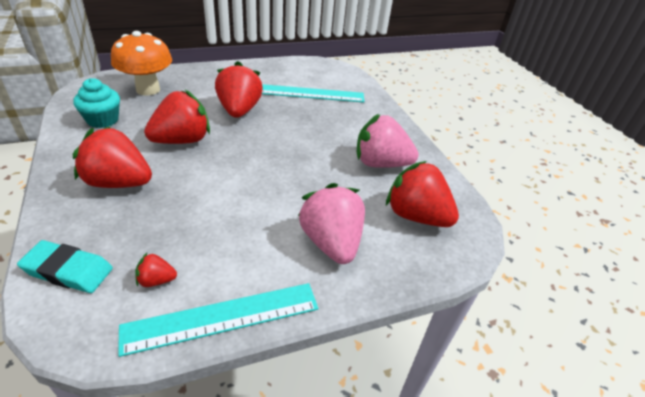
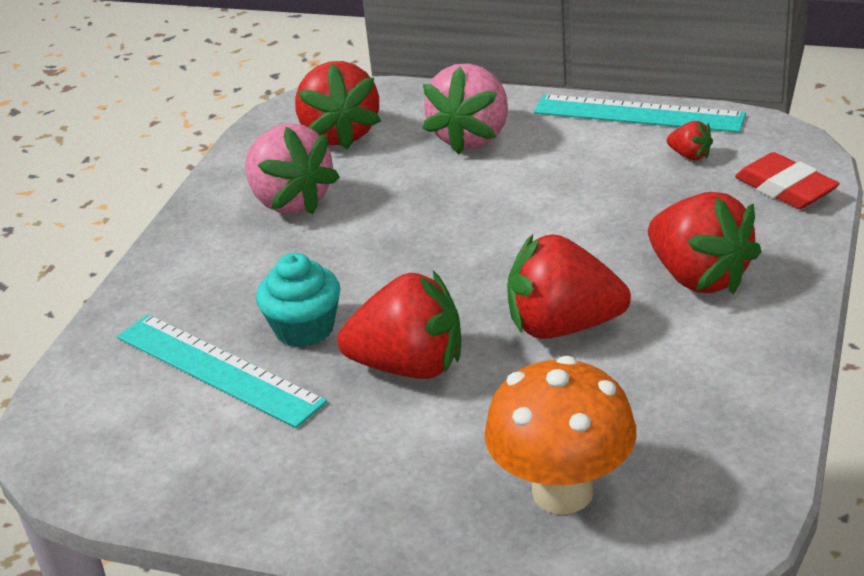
camera: 135 degrees left, 5 degrees down
turquoise eraser [17,240,113,293] -> red eraser [735,152,840,209]
turquoise cupcake [73,78,120,128] -> turquoise cupcake moved to [256,253,340,347]
red strawberry [215,61,263,118] -> red strawberry turned 120 degrees counterclockwise [337,271,461,379]

